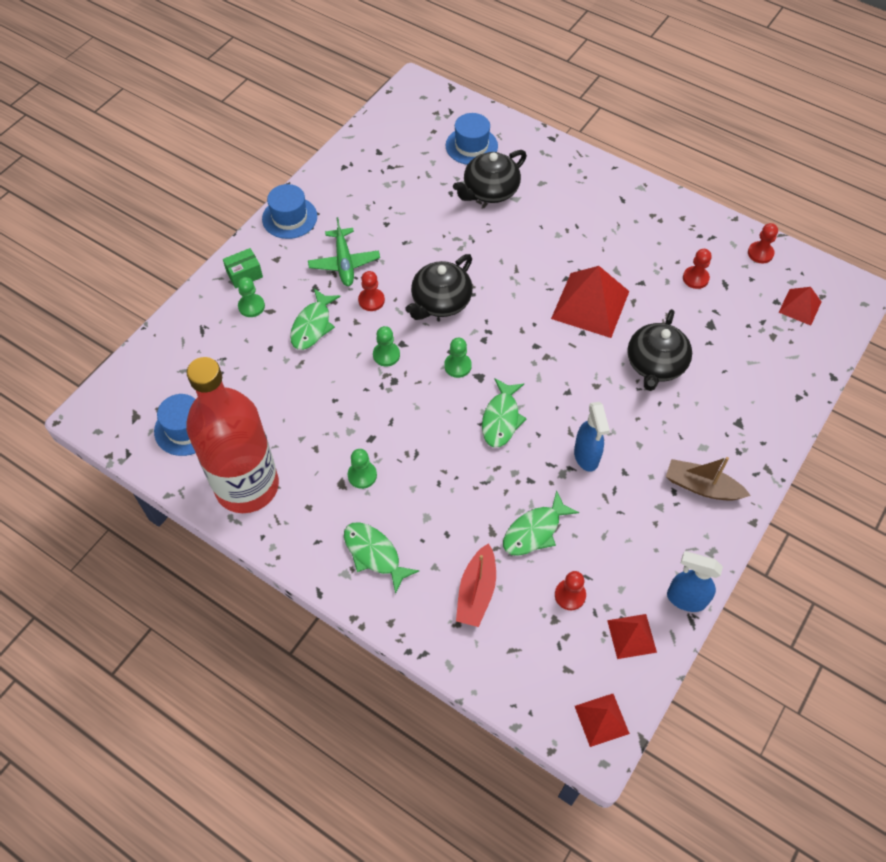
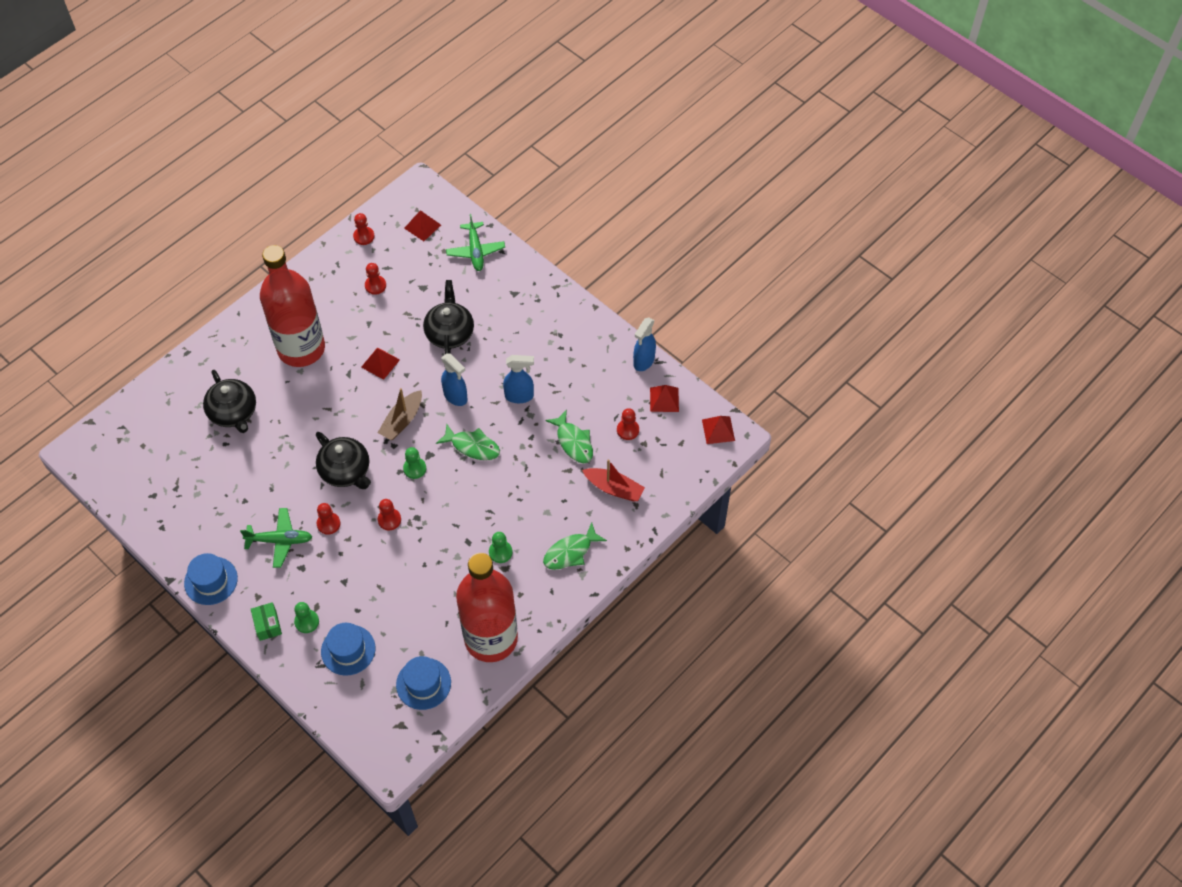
camera: 80 degrees left, 0 degrees up
green fish [290,288,341,350] -> none
green pawn [373,326,400,366] -> red pawn [378,499,401,530]
blue hat [446,113,498,165] -> blue hat moved to [321,623,375,676]
red pyramid [551,266,629,338] -> red pyramid [361,347,400,380], size x0.54
black teapot [627,309,692,391] -> black teapot turned 120 degrees counterclockwise [423,280,474,354]
brown boat [666,457,751,501] -> brown boat moved to [378,388,422,440]
none -> red bottle [260,245,325,367]
none -> blue spray bottle [441,353,467,406]
none -> green plane [446,214,505,271]

